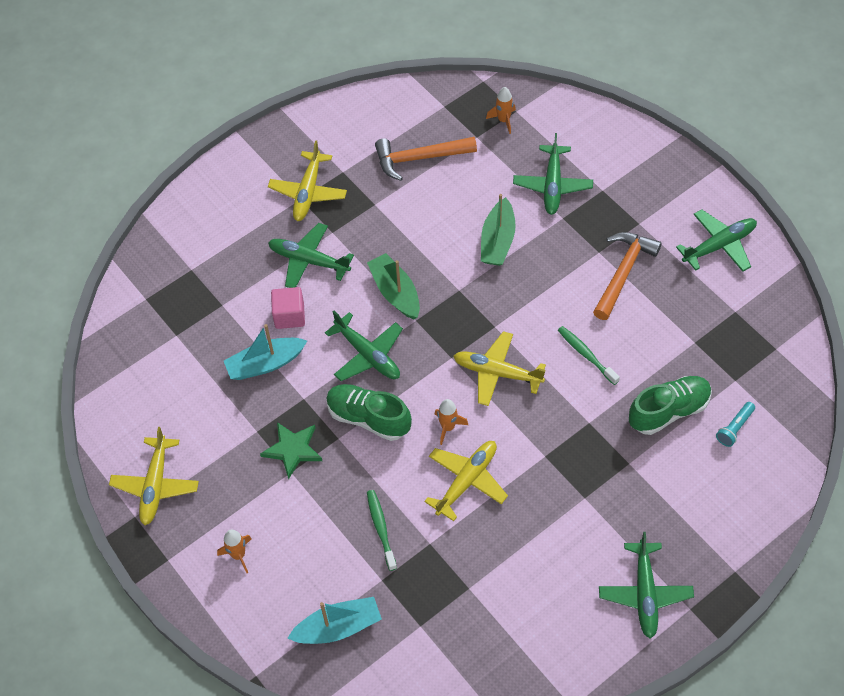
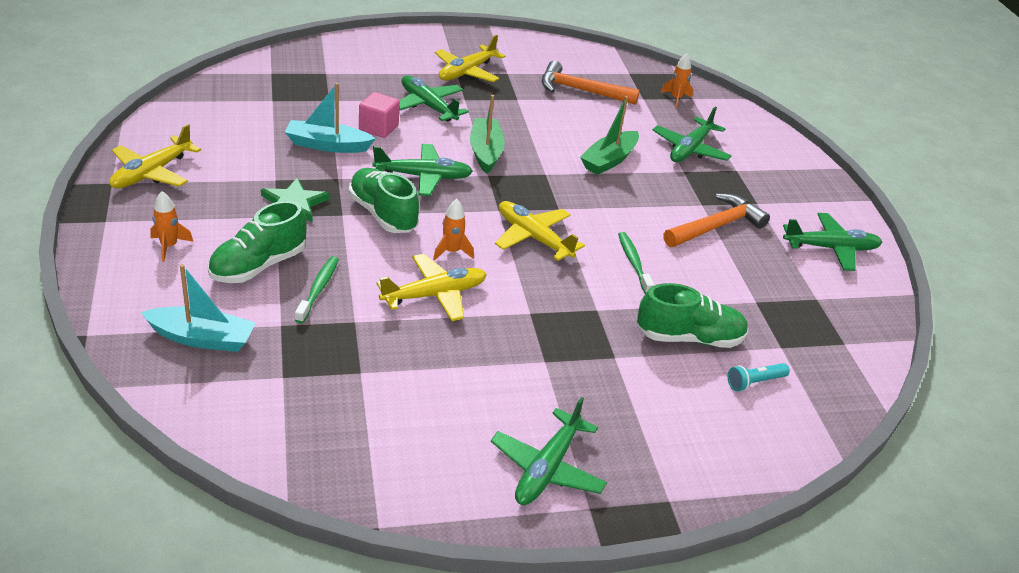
camera: 20 degrees right, 20 degrees down
green plane [325,311,403,381] -> green plane turned 75 degrees counterclockwise [372,144,473,196]
none -> green shoe [208,201,306,283]

